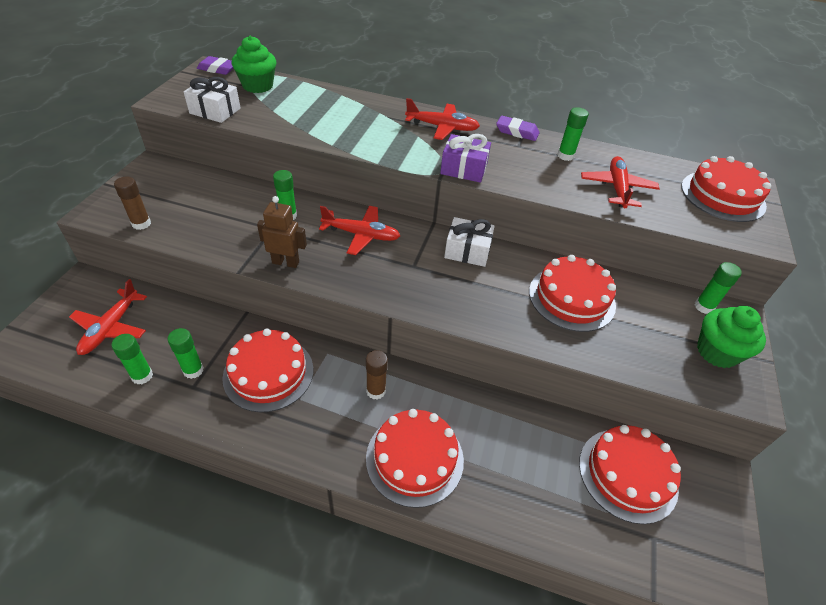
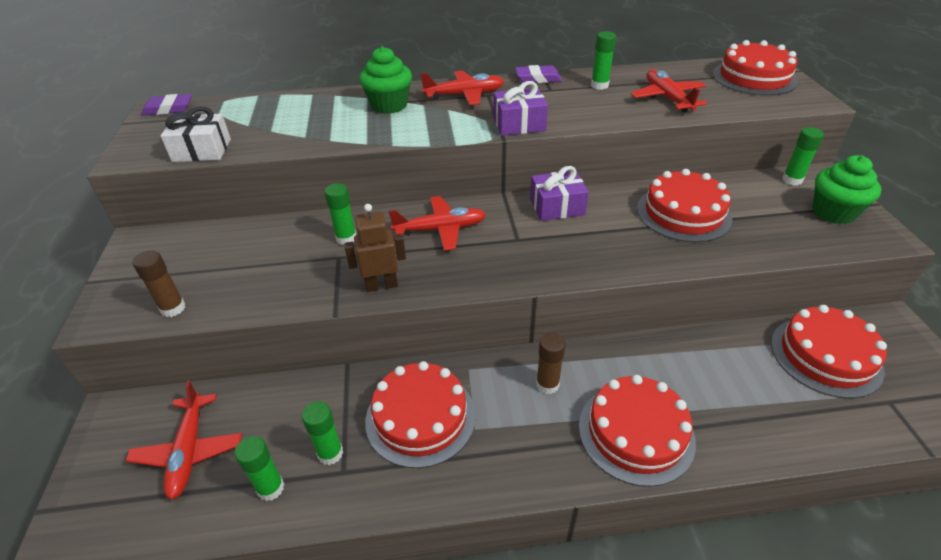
camera: 20 degrees left, 5 degrees down
green cupcake [232,36,276,93] -> green cupcake moved to [359,46,412,114]
white gift [444,217,495,267] -> purple gift [530,166,589,221]

